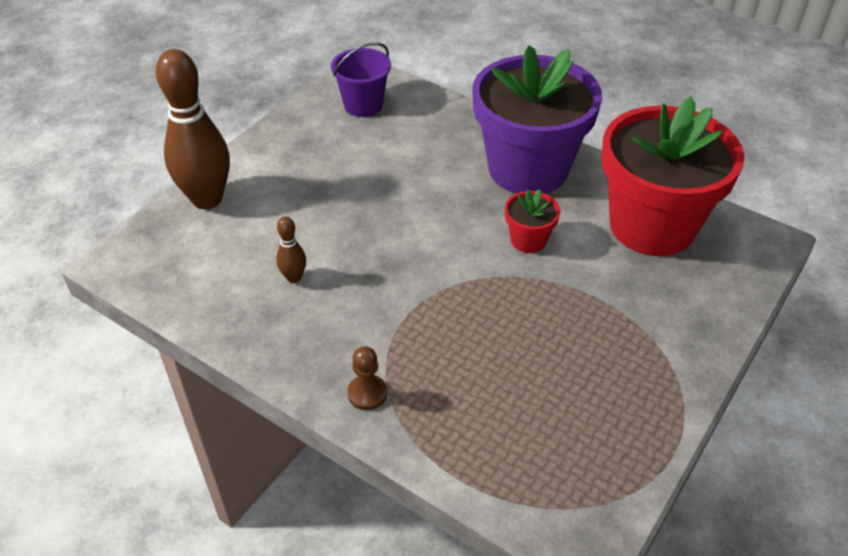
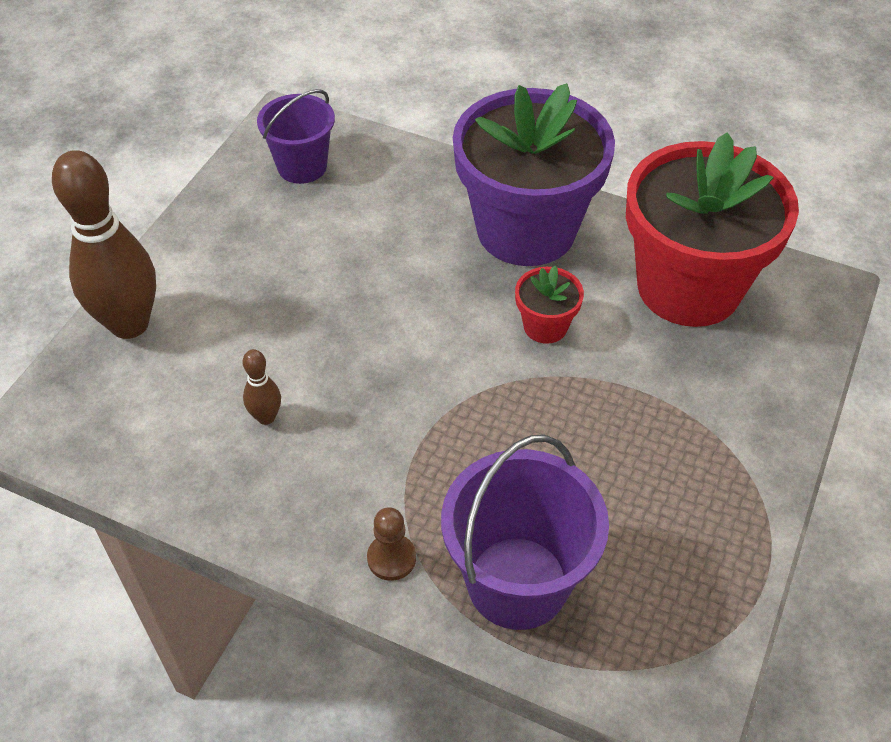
camera: 10 degrees left, 5 degrees up
none -> purple bucket [441,434,609,630]

